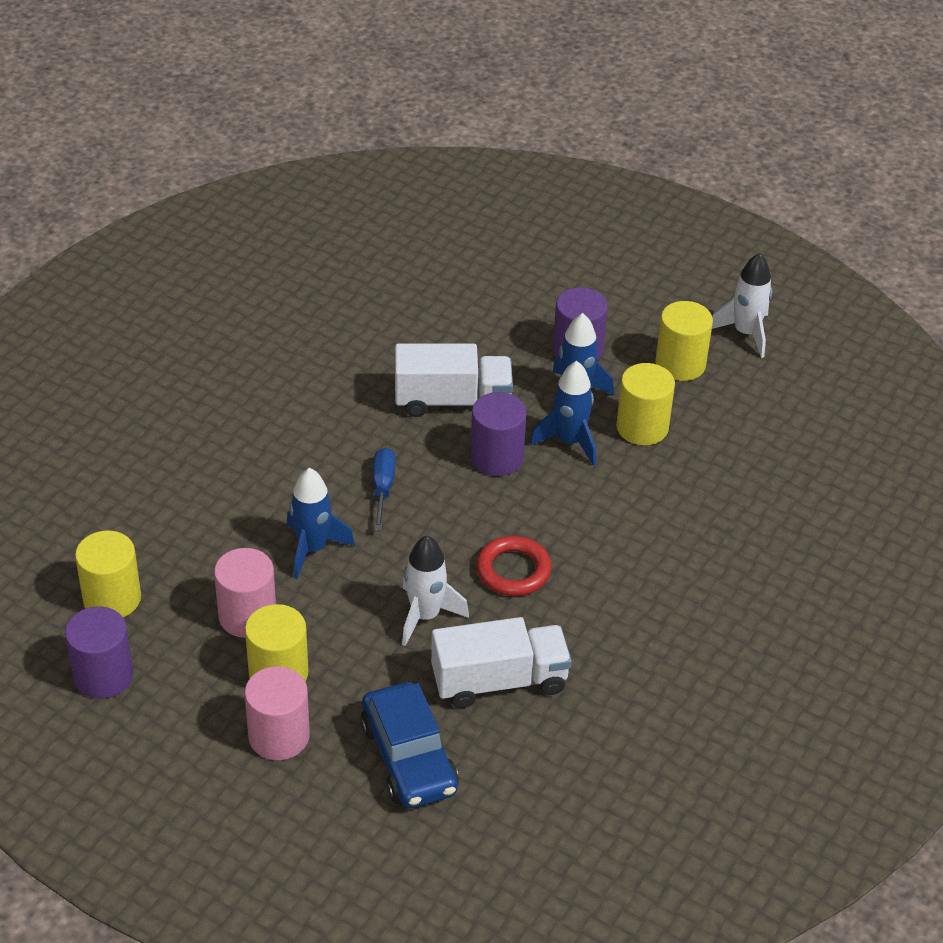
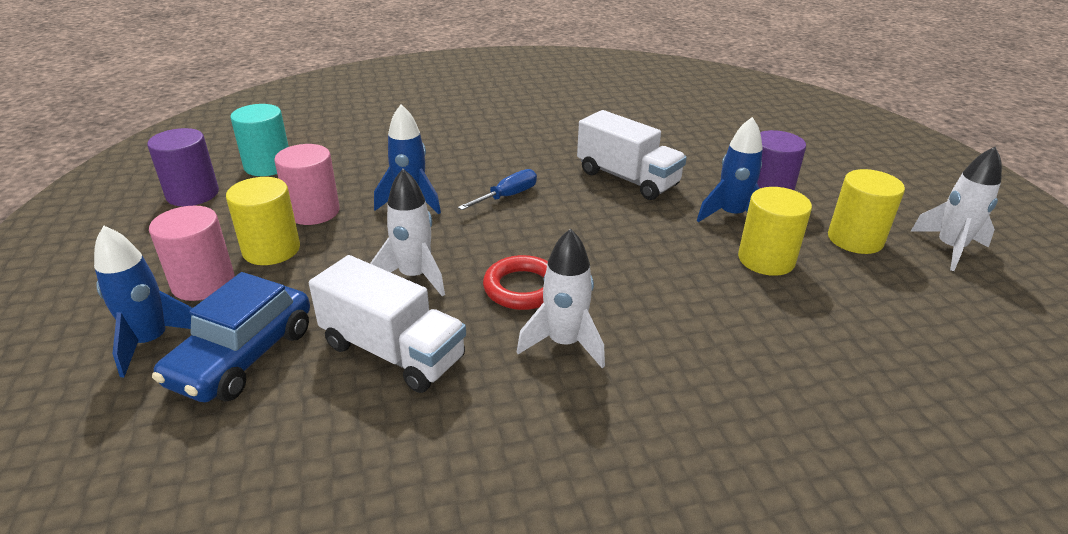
camera: 45 degrees right, 10 degrees down
yellow cylinder [75,531,141,617] -> turquoise cylinder [230,104,289,176]
purple cylinder [470,392,527,476] -> none
blue rocket [530,361,596,466] -> blue rocket moved to [94,226,192,377]
none -> white rocket [517,228,605,368]

